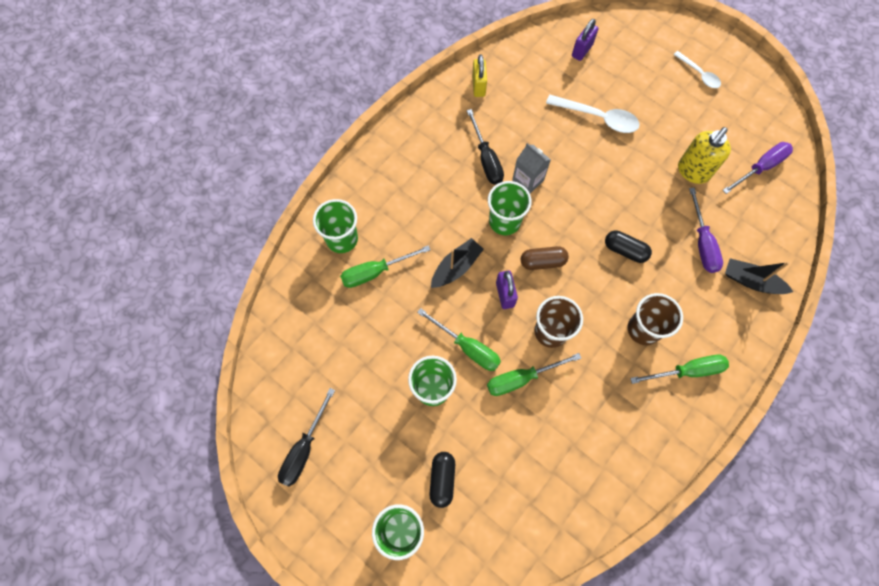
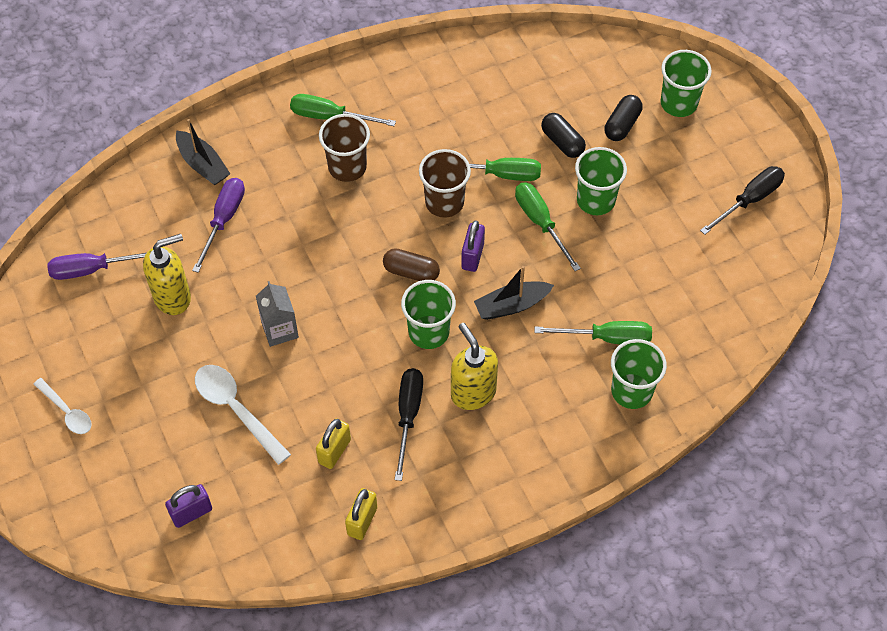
camera: 155 degrees left, 10 degrees down
grey carton [512,143,551,193] -> grey carton moved to [256,281,299,347]
black capsule [605,231,652,263] -> black capsule moved to [541,113,586,158]
white spoon [673,51,721,88] -> white spoon turned 150 degrees clockwise [34,378,92,434]
none -> yellow padlock [316,418,351,469]
none -> yellow soap dispenser [451,323,498,410]

